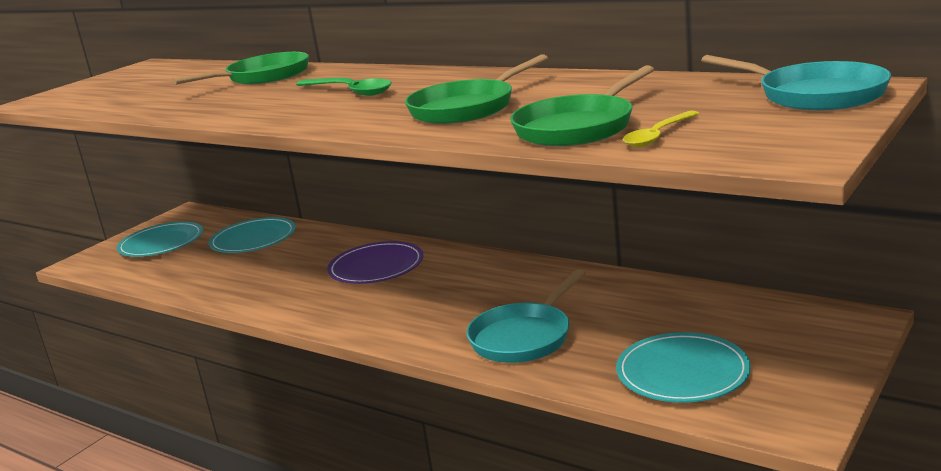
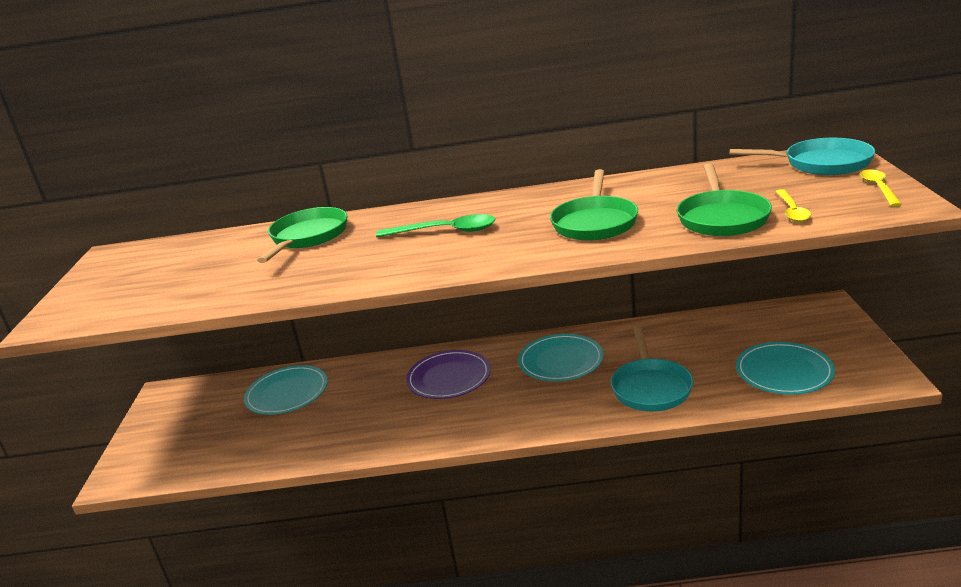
camera: 35 degrees left, 5 degrees up
turquoise plate [117,221,203,257] -> turquoise plate moved to [518,334,604,381]
none -> yellow spoon [860,169,902,207]

